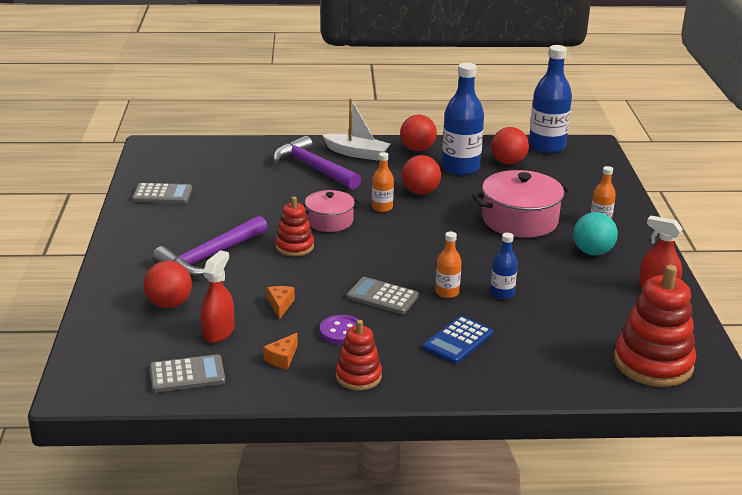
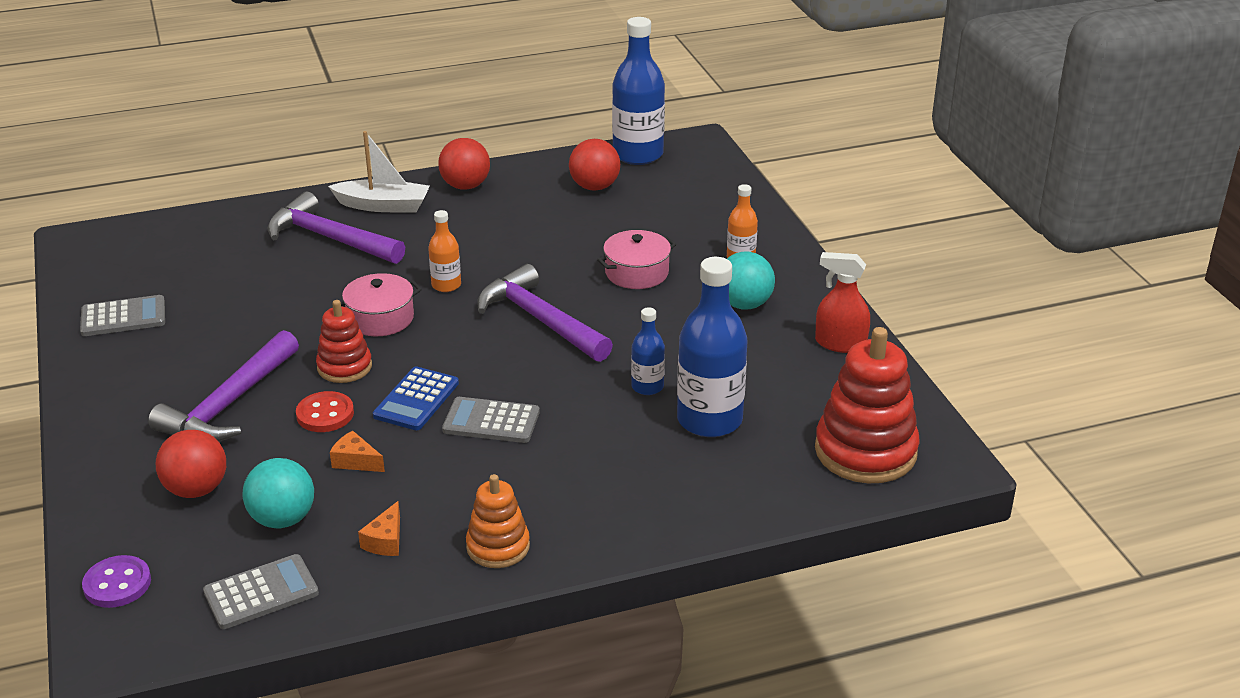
camera: 15 degrees left, 5 degrees up
red spray bottle [201,250,234,343] -> turquoise ball [243,458,314,528]
orange cheese [267,286,295,320] -> orange cheese turned 45 degrees counterclockwise [330,431,385,472]
purple button [320,315,359,345] -> purple button moved to [82,555,151,608]
red stacking toy [336,320,382,391] -> orange stacking toy [466,474,530,568]
red ball [402,155,441,195] -> none
blue calculator [423,316,493,364] -> blue calculator moved to [373,367,459,430]
orange bottle [435,231,462,298] -> none
blue bottle [442,63,484,175] -> blue bottle moved to [677,257,747,437]
pink pot [472,170,573,238] -> pink pot [597,230,676,289], size x0.61
none -> red button [296,391,354,432]
none -> purple hammer [477,264,613,362]

